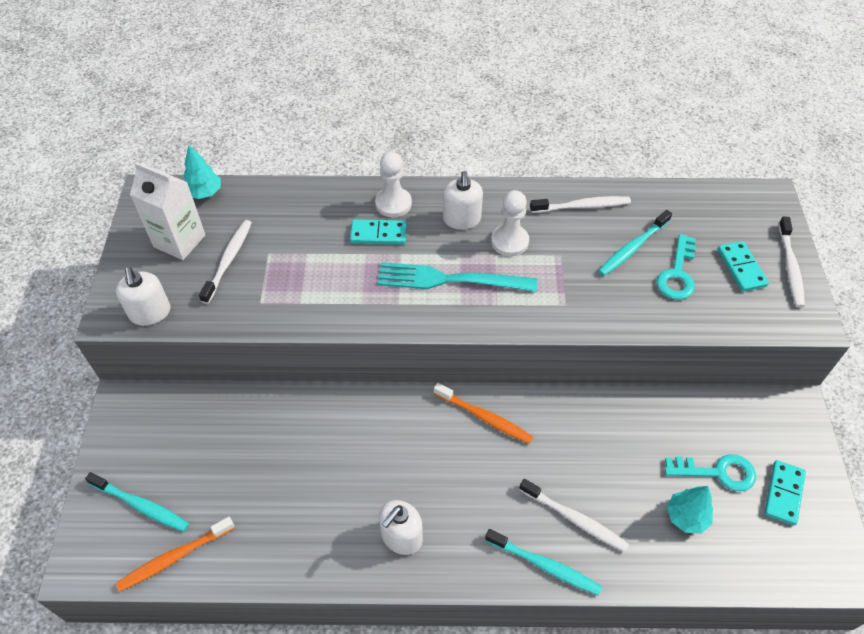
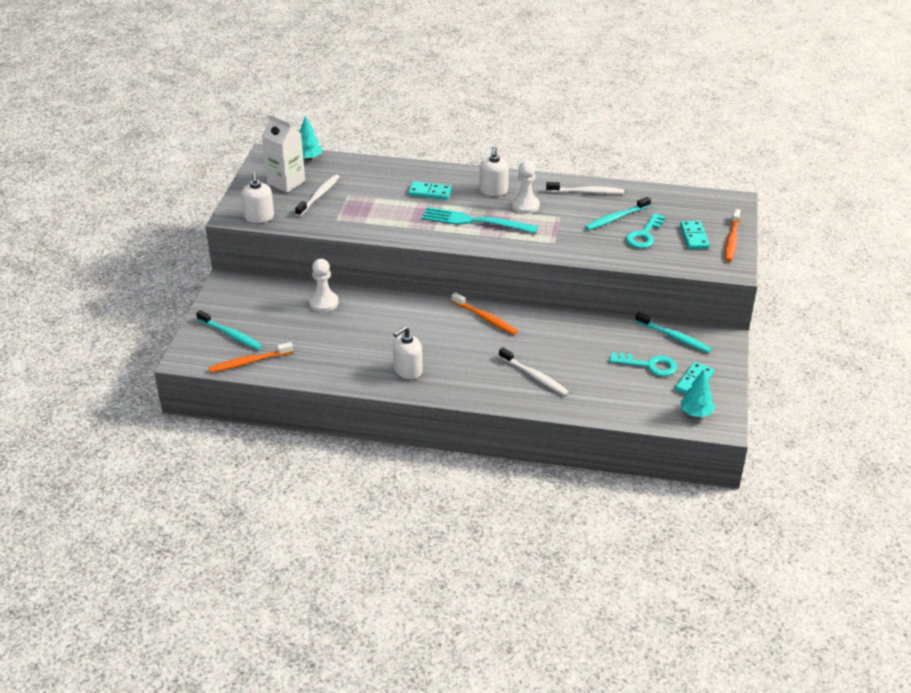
camera: 10 degrees right, 15 degrees down
white pawn [375,152,412,217] -> white pawn moved to [309,259,339,312]
turquoise toothbrush [485,529,602,596] -> turquoise toothbrush moved to [635,312,712,353]
turquoise tree [667,486,713,533] -> turquoise tree moved to [681,369,715,417]
white toothbrush [779,217,805,308] -> orange toothbrush [725,209,741,262]

